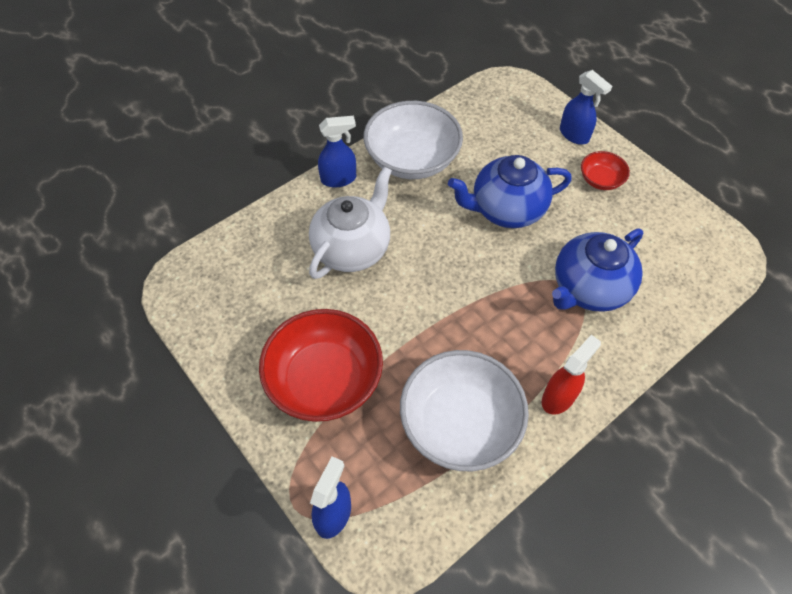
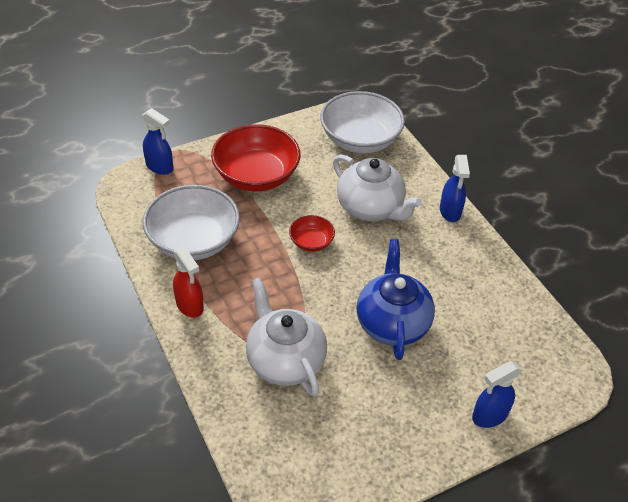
camera: 100 degrees right, 10 degrees down
white bowl [364,101,463,179] -> white bowl moved to [320,91,405,153]
blue teapot [552,228,643,312] -> white teapot [246,277,327,396]
red bowl [581,151,630,190] -> red bowl moved to [289,215,335,252]

